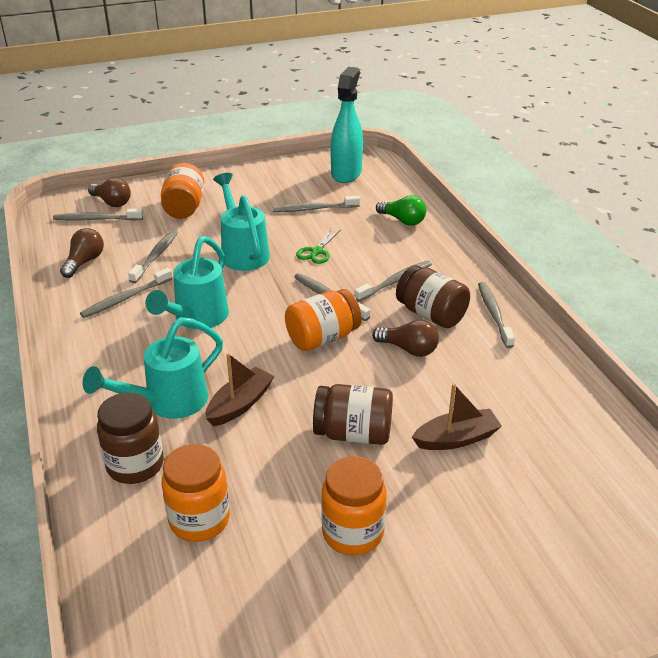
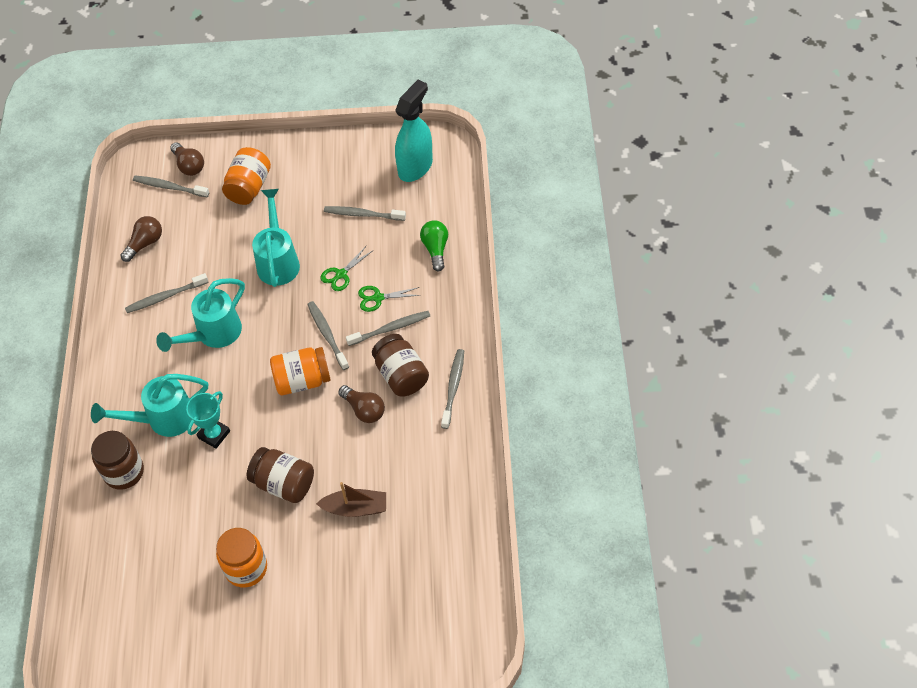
camera: 20 degrees right, 20 degrees up
grey toothbrush [128,230,178,283] -> none
orange jar [161,444,230,542] -> none
brown boat [206,353,274,426] -> turquoise trophy [186,391,230,449]
green light bulb [376,195,426,226] -> green light bulb turned 150 degrees counterclockwise [420,220,448,271]
none -> green scissors [358,286,420,312]

